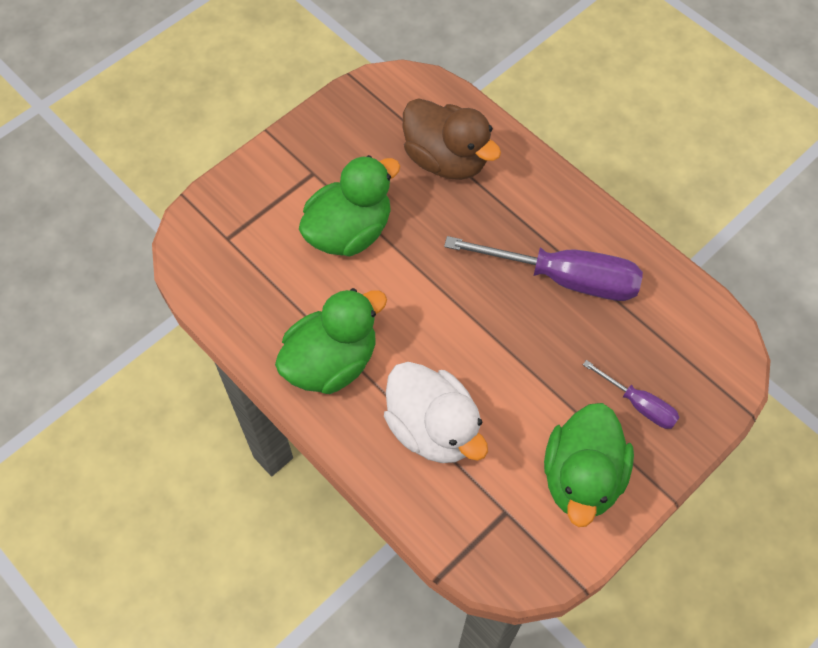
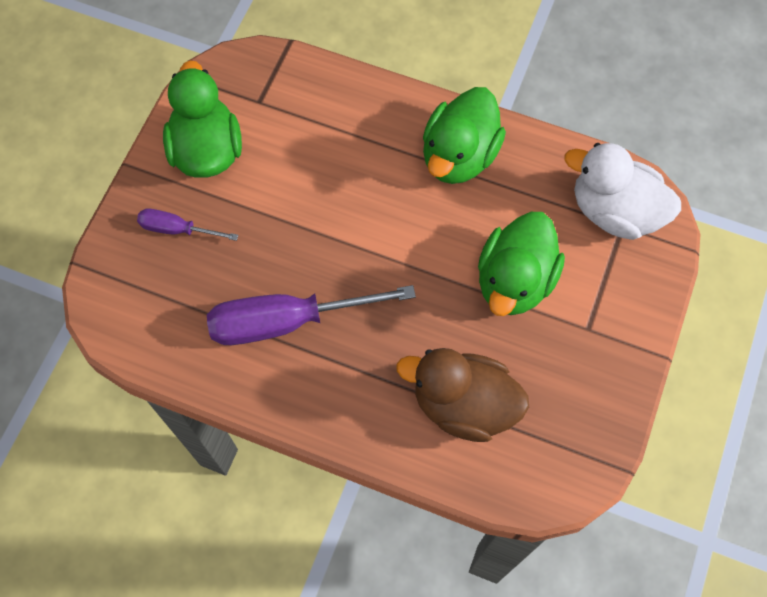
camera: 155 degrees right, 5 degrees up
white duck [384,362,488,463] -> white duck moved to [564,143,681,240]

